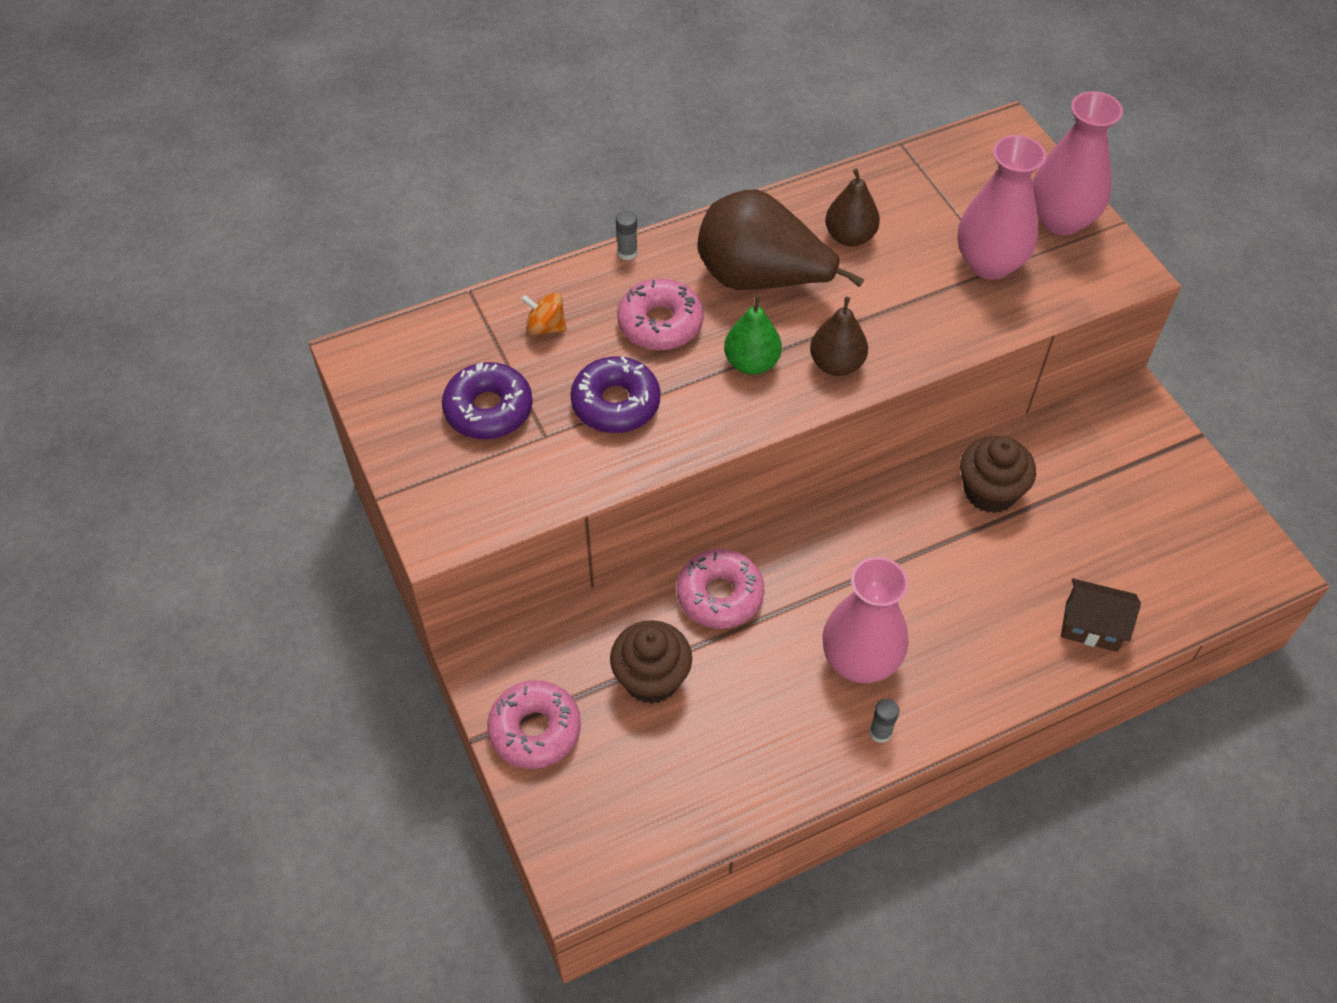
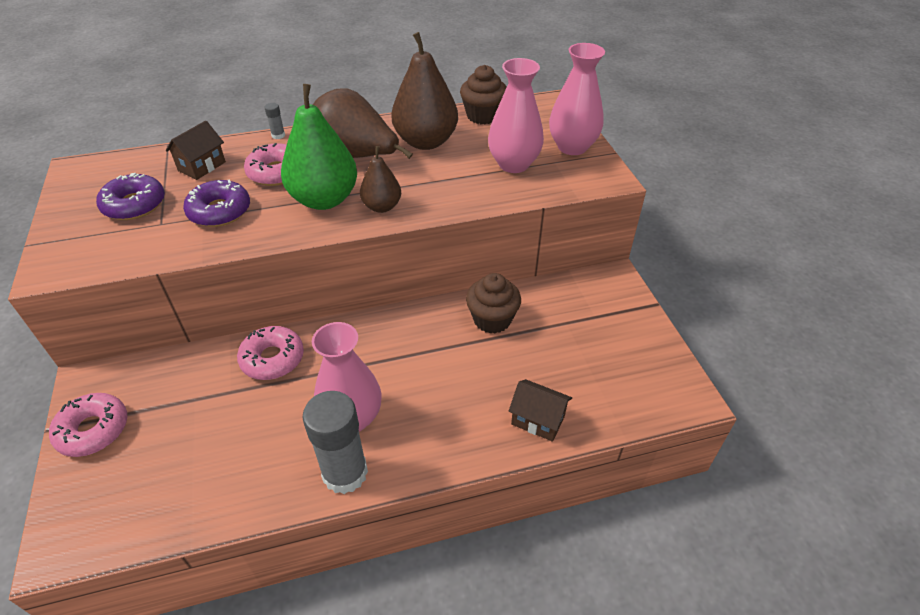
camera: 10 degrees right, 10 degrees down
orange spinning top [521,292,567,335] -> brown house [166,121,226,180]
brown cupcake [610,620,692,704] -> brown cupcake moved to [460,65,507,124]
green pear [724,295,782,375] -> green pear [281,84,357,210], size x1.80
brown pear [825,169,880,246] -> brown pear [391,32,458,150], size x1.80
grey glue stick [869,699,899,743] -> grey glue stick [302,391,368,494], size x2.50

